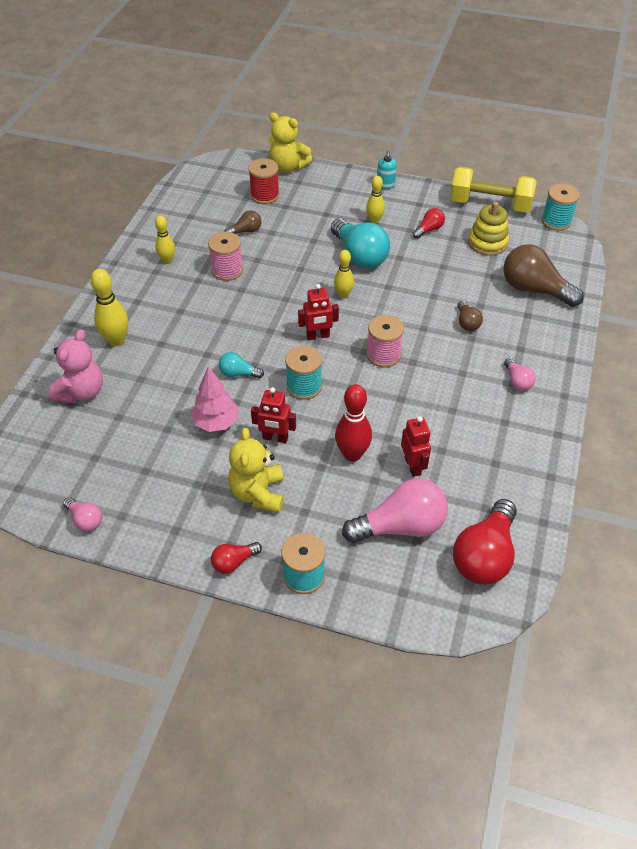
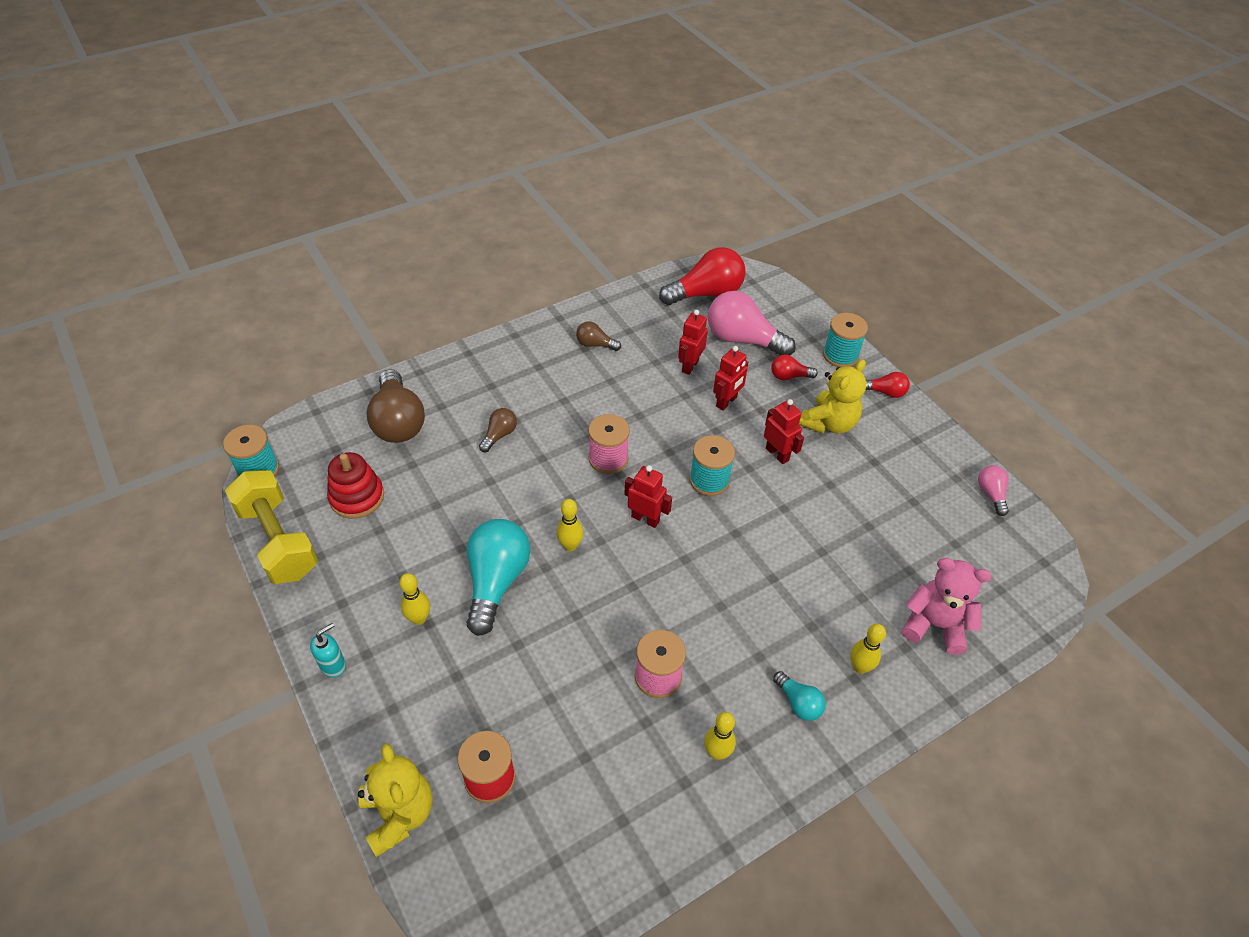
camera: 140 degrees left, 0 degrees up
pink teddy bear [49,329,103,404] -> pink teddy bear turned 45 degrees clockwise [902,558,992,655]
yellow bowling pin [90,269,128,346] -> yellow bowling pin [850,624,886,674], size x0.65
pink tree [191,367,238,432] -> none
turquoise light bulb [219,352,264,378] -> turquoise light bulb moved to [773,671,826,721]
brown light bulb [224,210,262,234] -> brown light bulb moved to [576,321,621,351]
red bowling pin [335,384,372,462] -> red robot [713,346,748,411]
red light bulb [412,208,445,239] -> red light bulb moved to [771,355,818,380]
yellow stacking toy [468,202,509,256] -> red stacking toy [327,452,384,519]
pink light bulb [504,358,536,391] -> none

